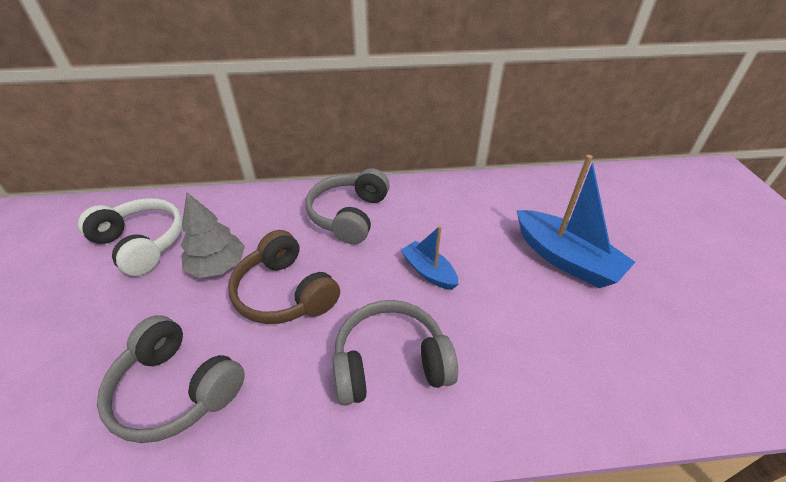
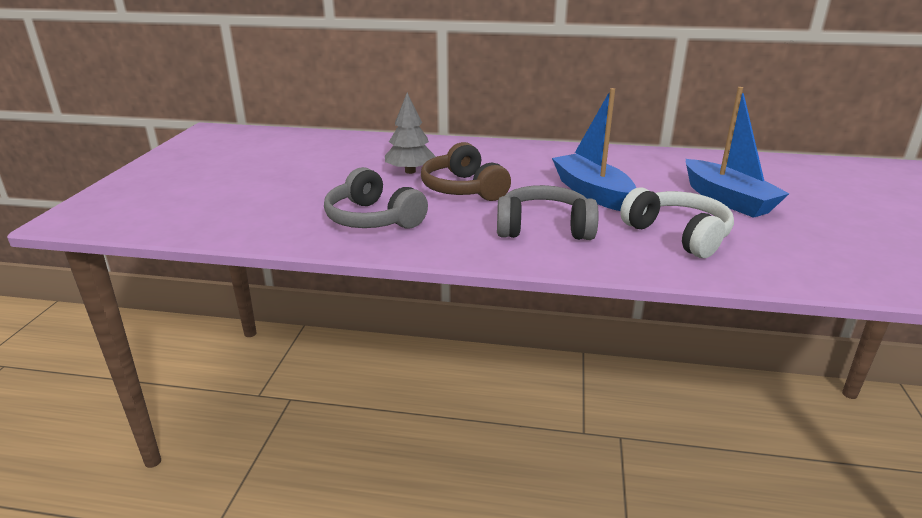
camera: 15 degrees right, 15 degrees down
white headphones [78,198,183,276] -> white headphones moved to [620,187,734,258]
grey headphones [306,168,390,244] -> none
blue boat [401,226,459,290] -> blue boat [552,88,636,211], size x1.76

